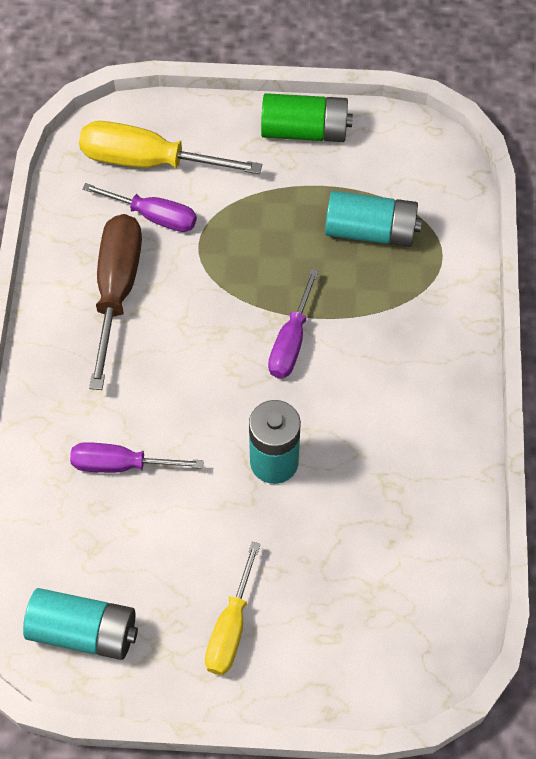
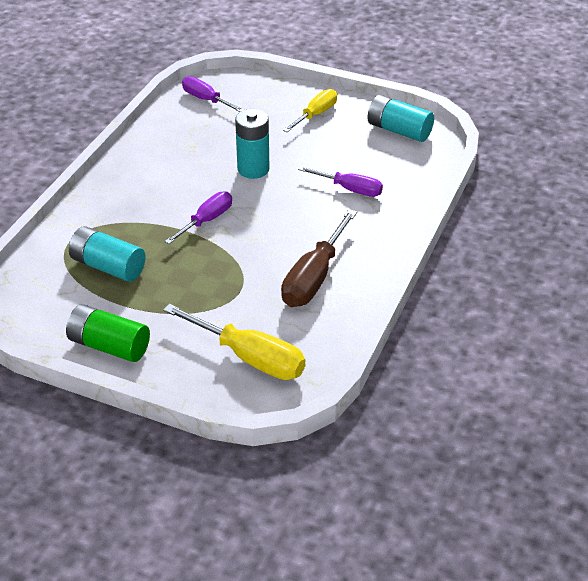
camera: 160 degrees left, 20 degrees down
purple screwdriver [82,183,197,232] -> purple screwdriver moved to [182,76,244,112]

